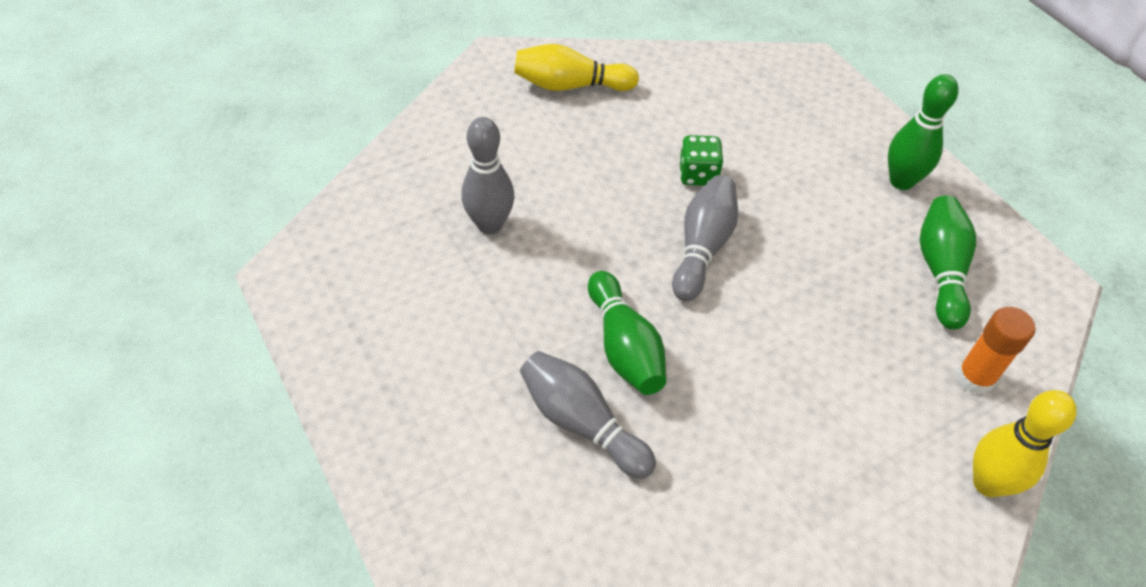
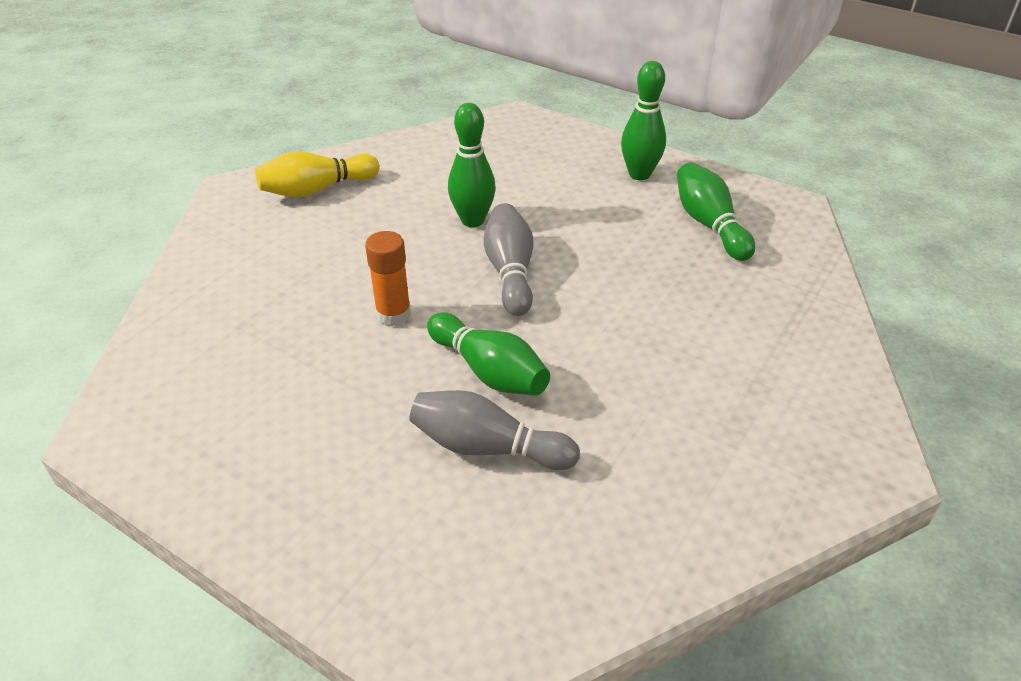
camera: 25 degrees left, 10 degrees down
grey bowling pin [461,117,514,234] -> none
green dice [679,135,723,186] -> green bowling pin [448,103,496,227]
orange glue stick [956,307,1036,395] -> orange glue stick moved to [365,231,411,326]
yellow bowling pin [973,390,1077,497] -> none

